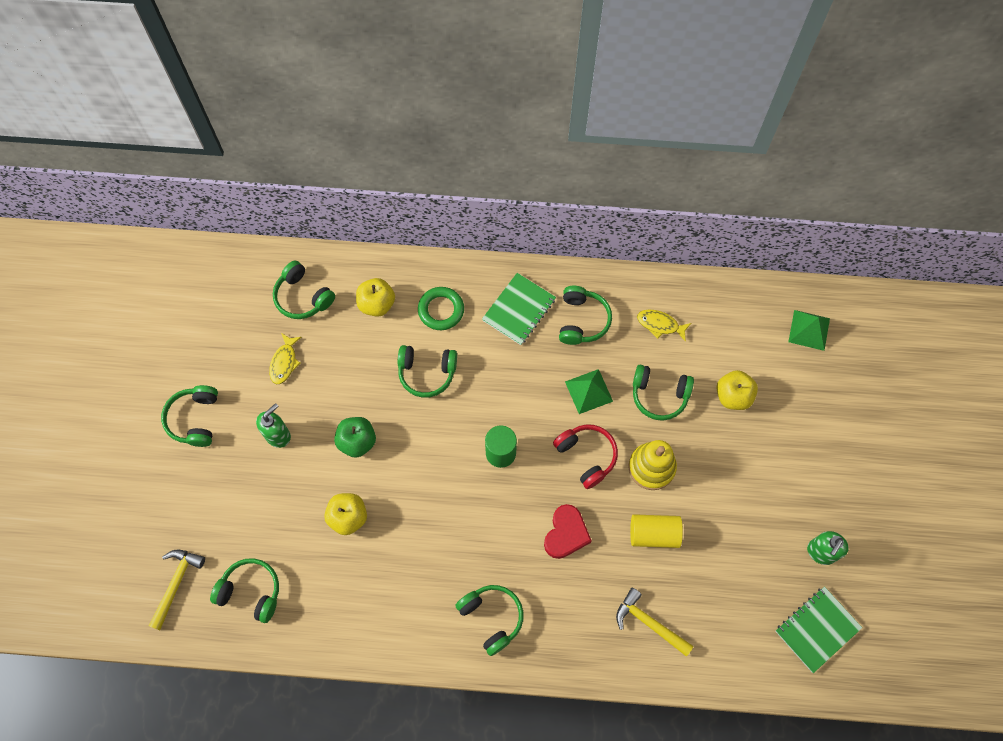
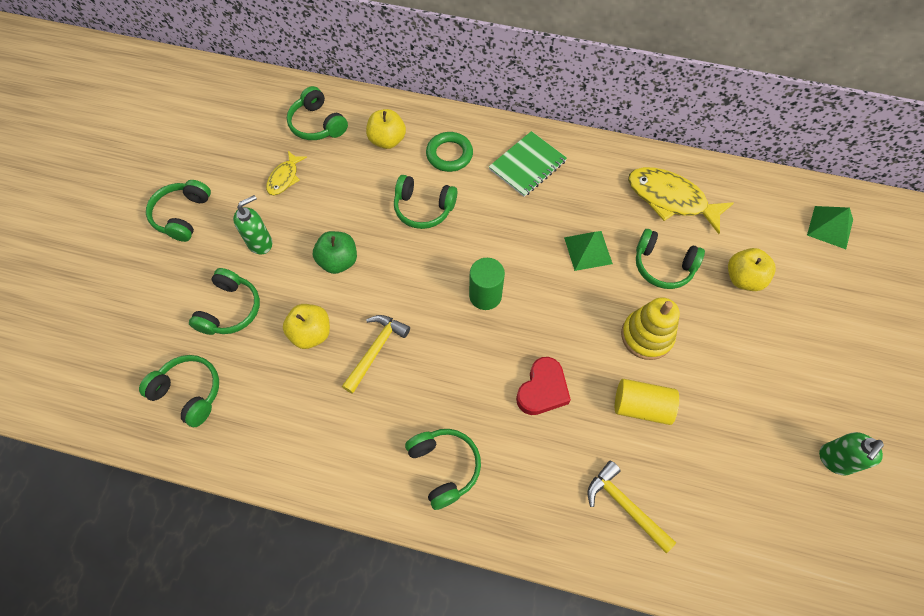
camera: 10 degrees right, 5 degrees down
yellow hammer [149,550,205,630] -> yellow hammer moved to [342,315,410,394]
red headphones [553,424,618,489] -> none
green headphones [559,286,612,345] -> green headphones moved to [189,268,260,335]
yellow fish [637,309,691,342] -> yellow fish [628,167,734,234], size x1.85
green notebook [775,586,862,673] -> none

